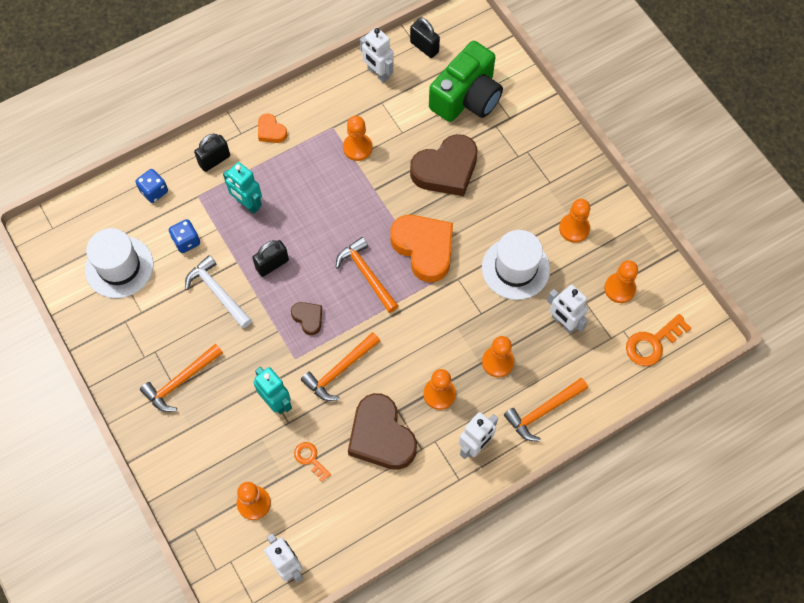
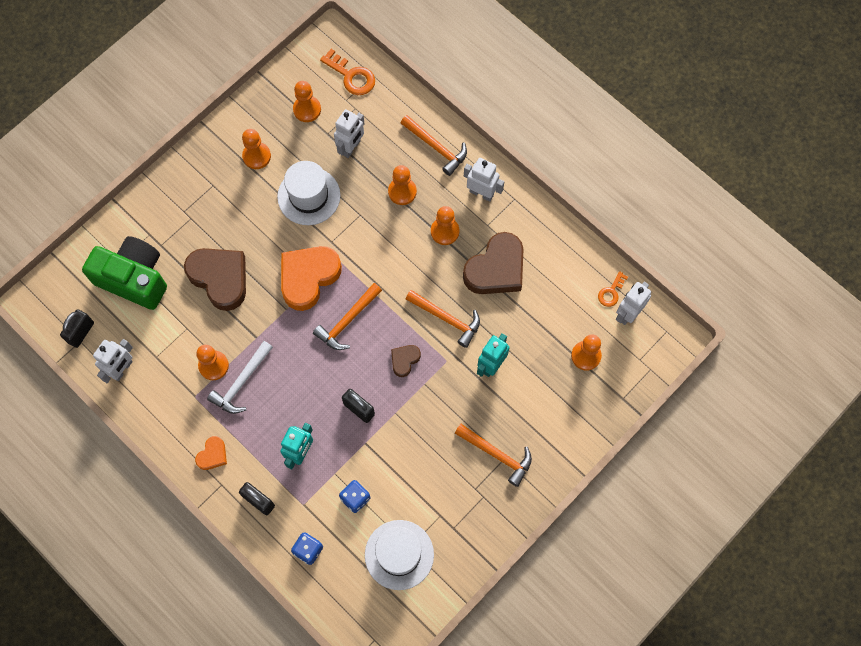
camera: 105 degrees left, 5 degrees up
white hammer [185,255,252,328] -> white hammer moved to [207,341,273,414]
orange key [294,442,331,482] -> orange key moved to [598,271,628,307]

